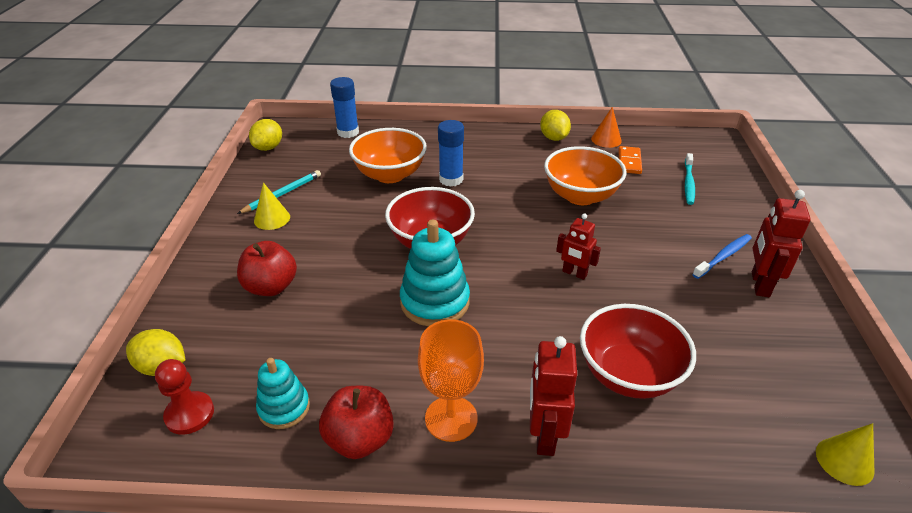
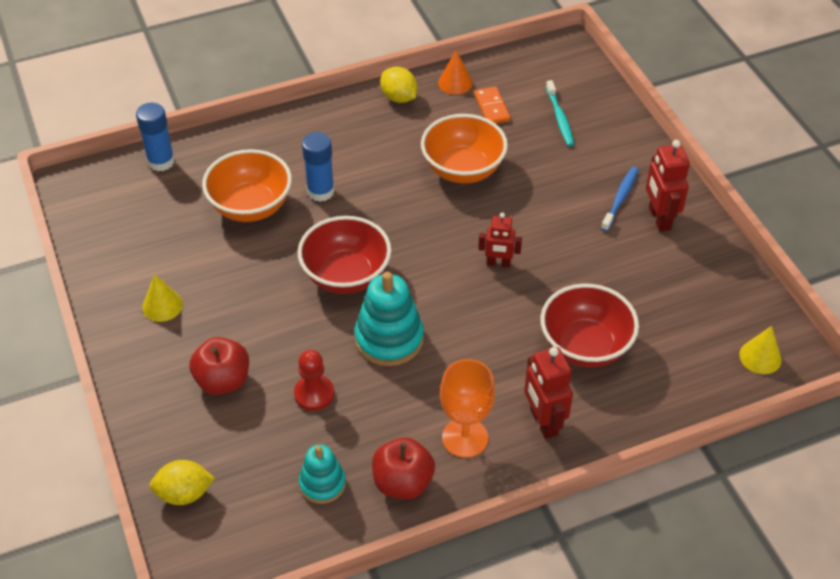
camera: 25 degrees left, 10 degrees up
red pawn [155,359,214,435] -> red pawn moved to [294,350,334,411]
turquoise pencil [237,170,321,214] -> none
yellow lemon [249,119,282,151] -> none

